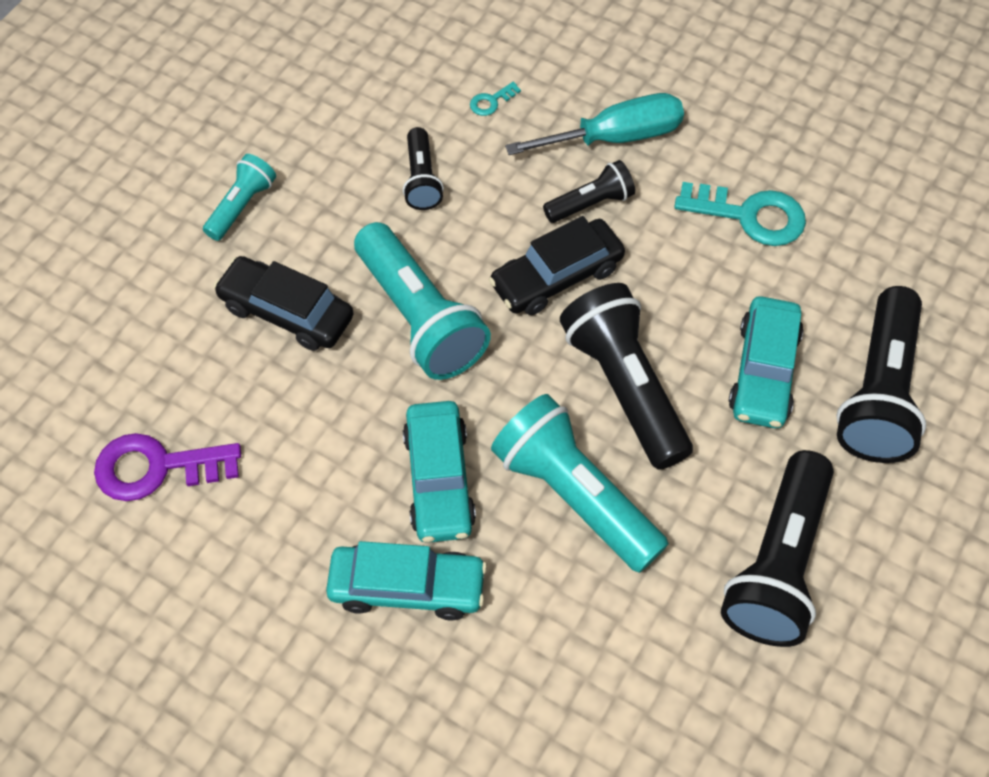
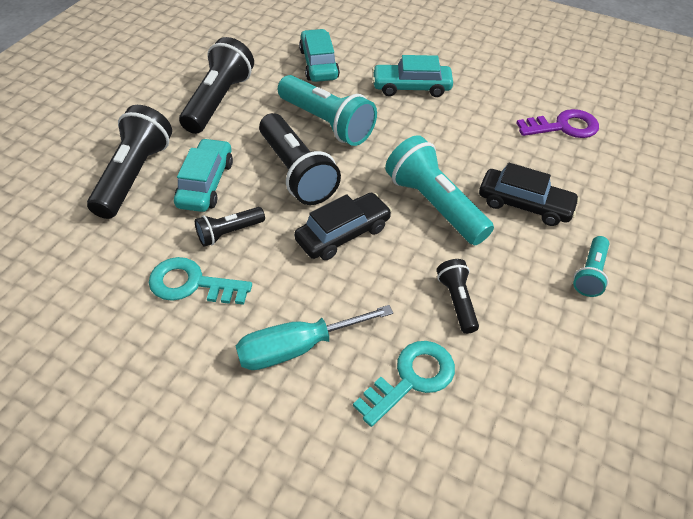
camera: 175 degrees right, 10 degrees down
turquoise car [403,401,476,543] -> turquoise car moved to [299,29,340,82]
turquoise key [470,82,521,116] -> turquoise key [353,341,455,427], size x2.22
black flashlight [543,160,635,223] -> black flashlight moved to [195,207,265,247]

